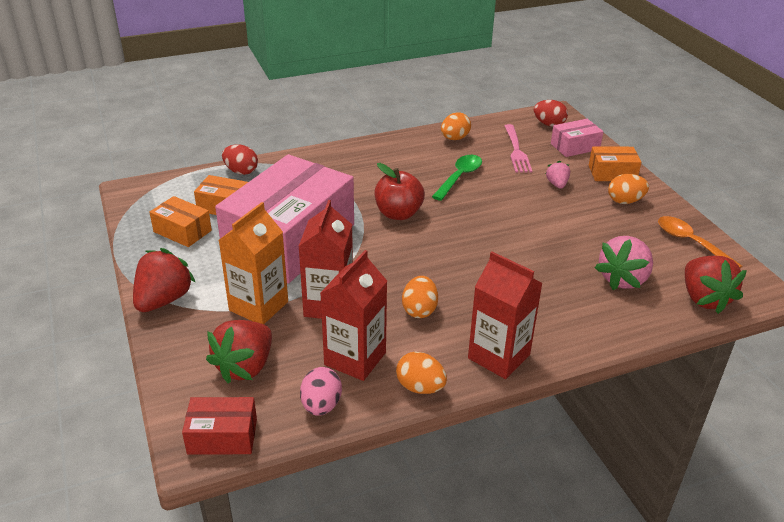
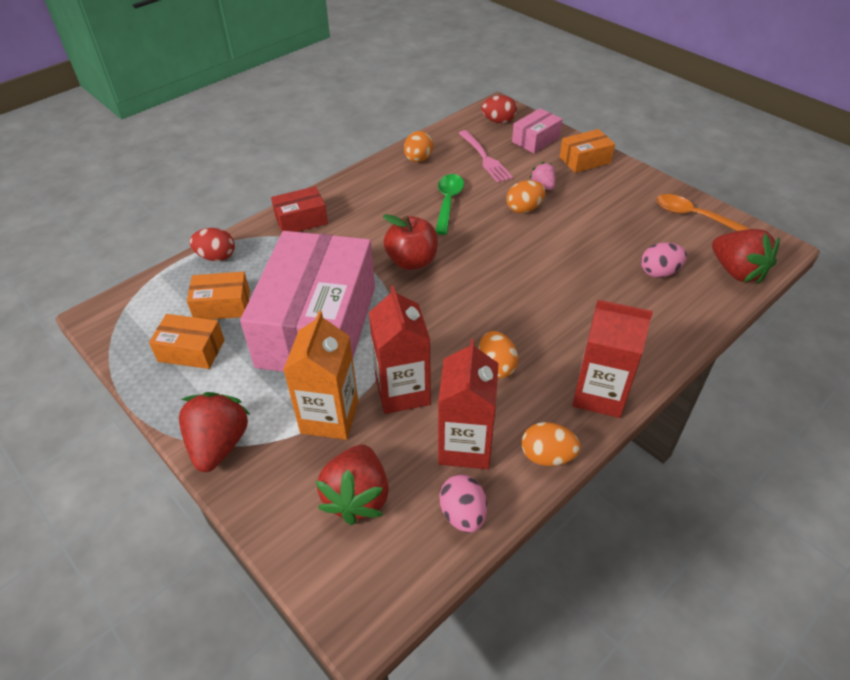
camera: 20 degrees left, 10 degrees up
red box [182,397,257,455] -> red box moved to [271,186,328,232]
pink strawberry [595,236,653,290] -> pink egg [641,242,687,278]
orange egg [608,174,649,204] -> orange egg moved to [506,180,545,213]

